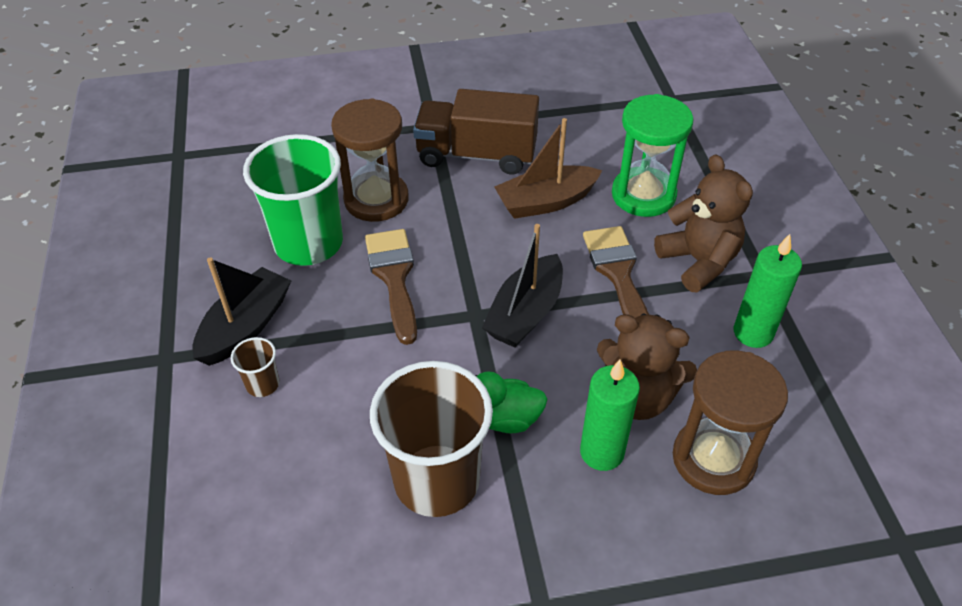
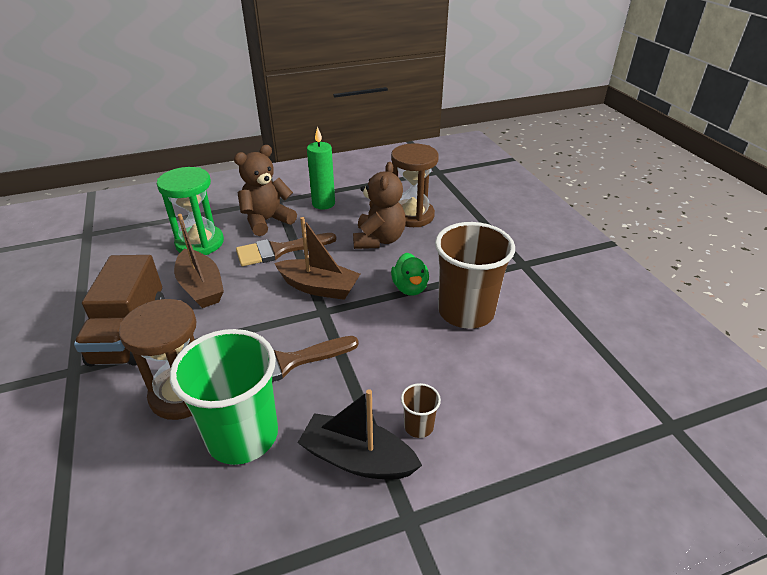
camera: 100 degrees left, 10 degrees down
black boat [482,224,563,348] -> brown boat [274,217,360,300]
green candle [580,359,640,471] -> none

